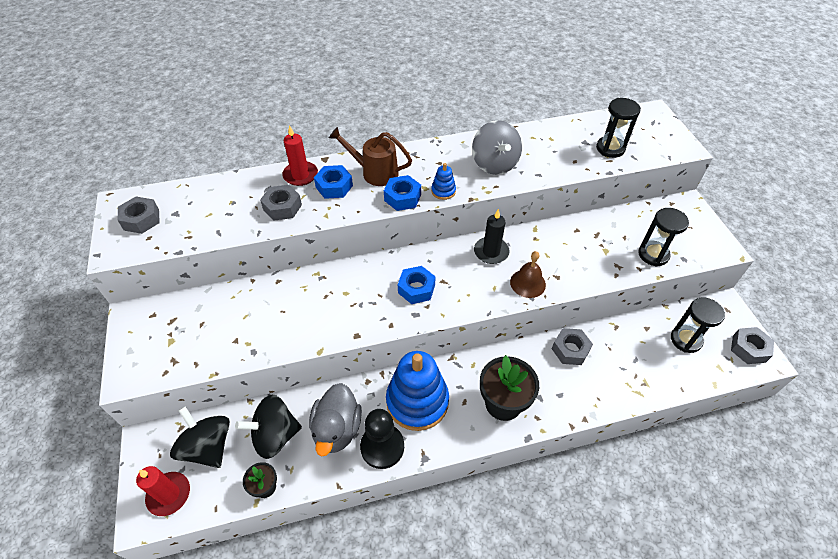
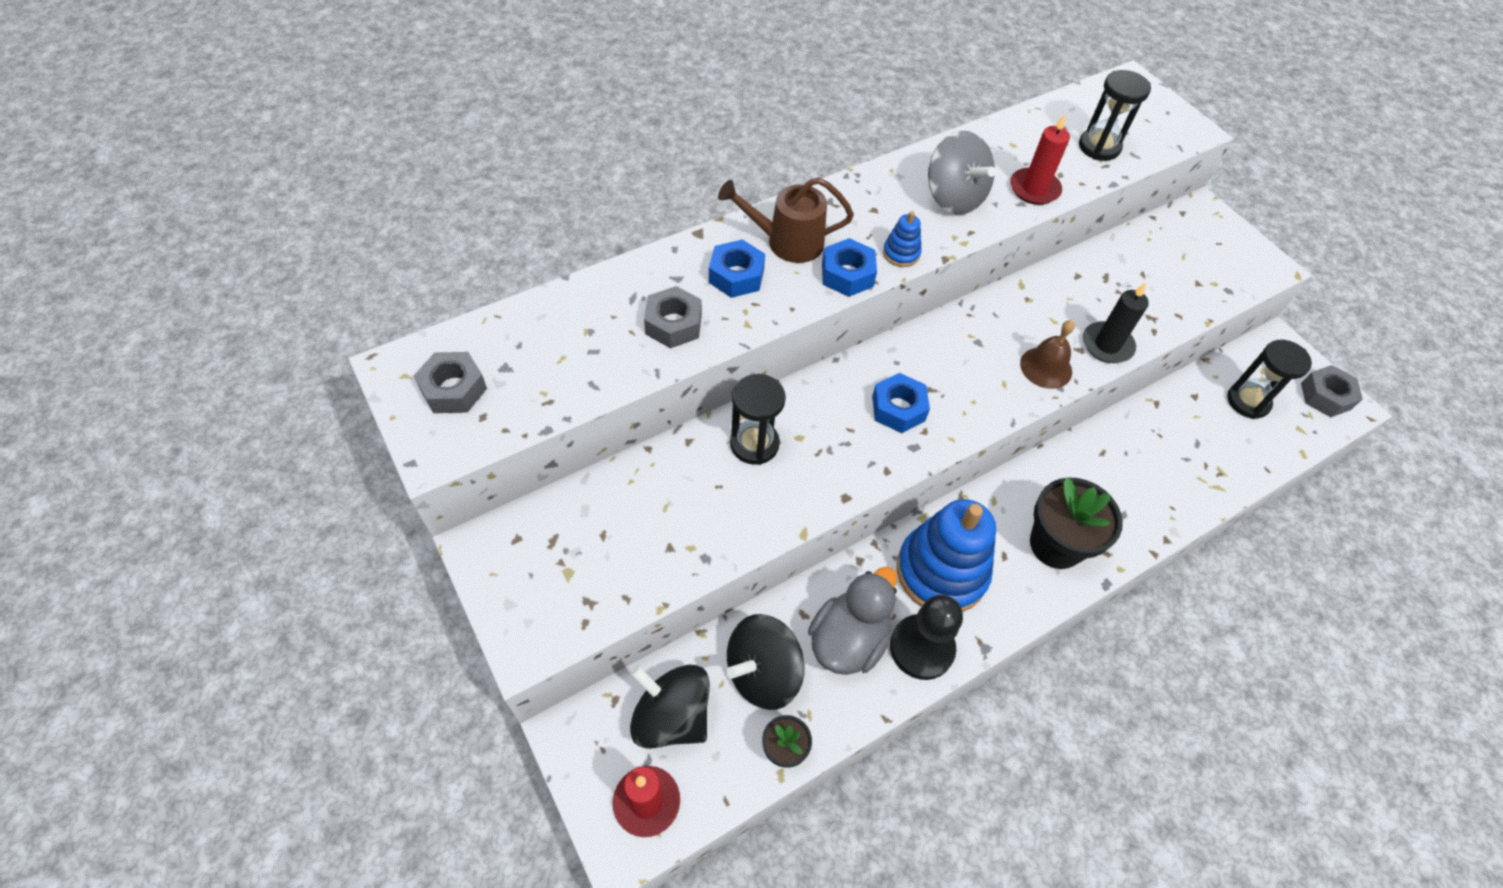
camera: 20 degrees left, 5 degrees up
red candle [282,125,318,186] -> red candle moved to [1010,113,1070,205]
grey duck [309,383,362,457] -> grey duck turned 135 degrees counterclockwise [808,567,897,675]
black candle [474,209,509,264] -> black candle moved to [1083,282,1149,363]
grey nut [552,328,593,365] -> none
black hourglass [639,208,689,267] -> black hourglass moved to [730,374,786,465]

